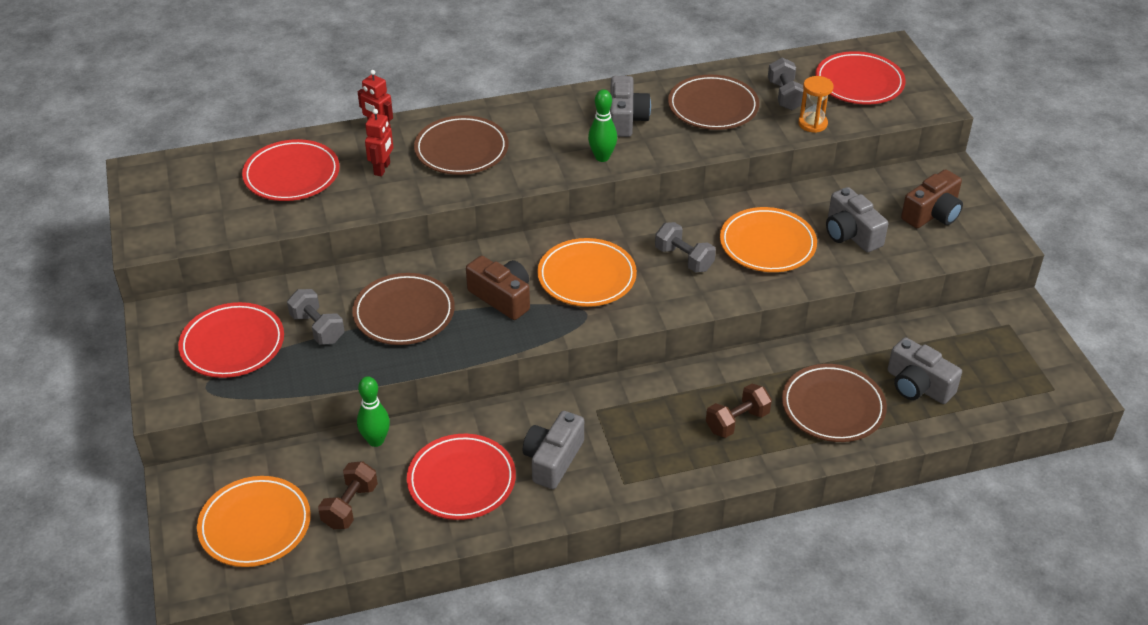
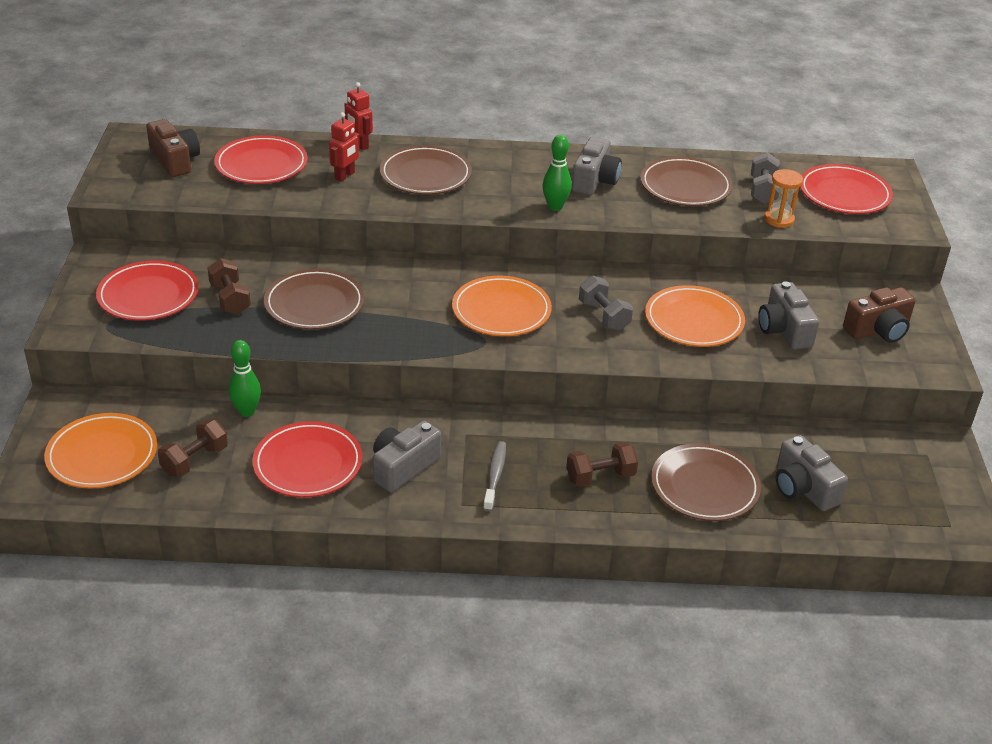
camera: 15 degrees right, 5 degrees down
grey dumbbell [287,289,344,345] -> brown dumbbell [207,258,251,315]
brown camera [466,256,530,320] -> brown camera moved to [146,119,200,177]
none -> grey toothbrush [483,441,506,512]

